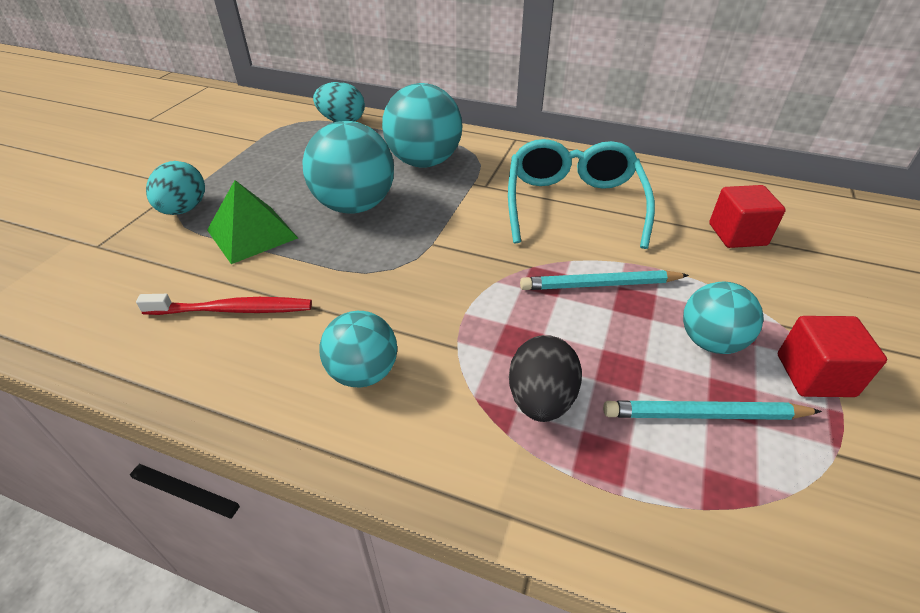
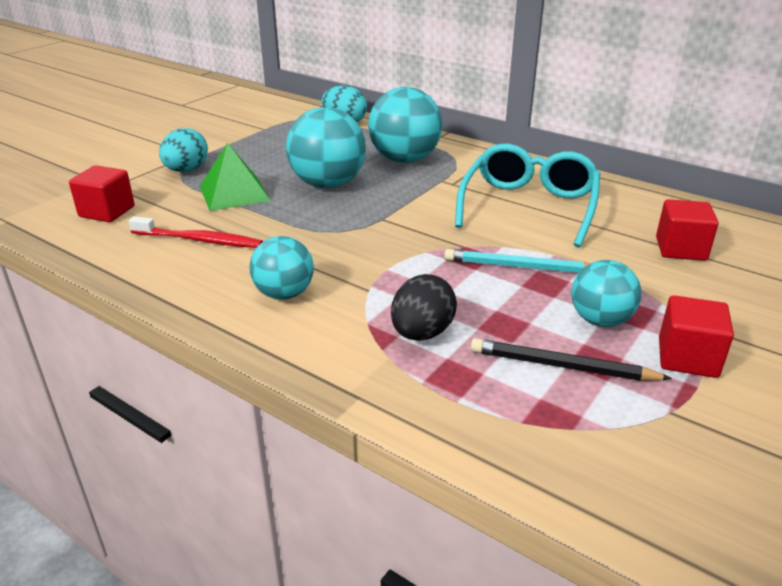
camera: 15 degrees right, 10 degrees down
turquoise pencil [603,401,822,420] -> black pencil [471,338,672,381]
none -> red cube [69,165,135,222]

